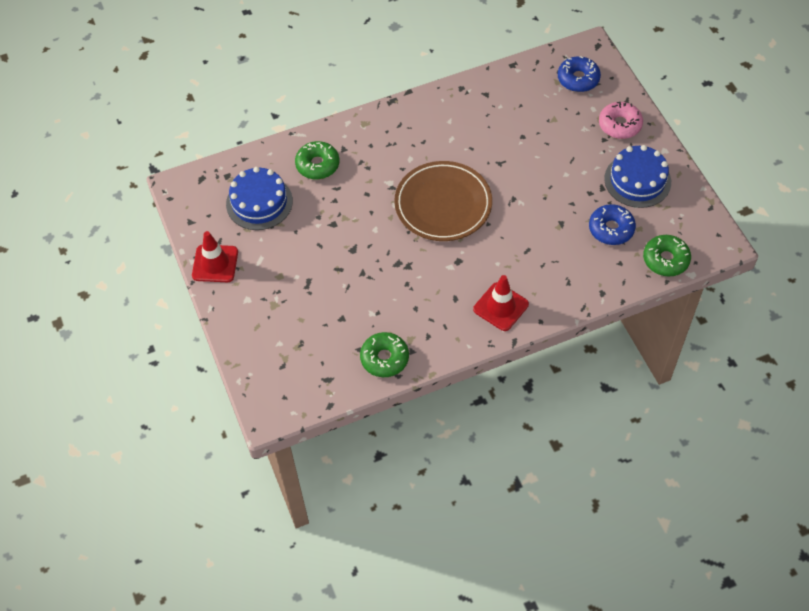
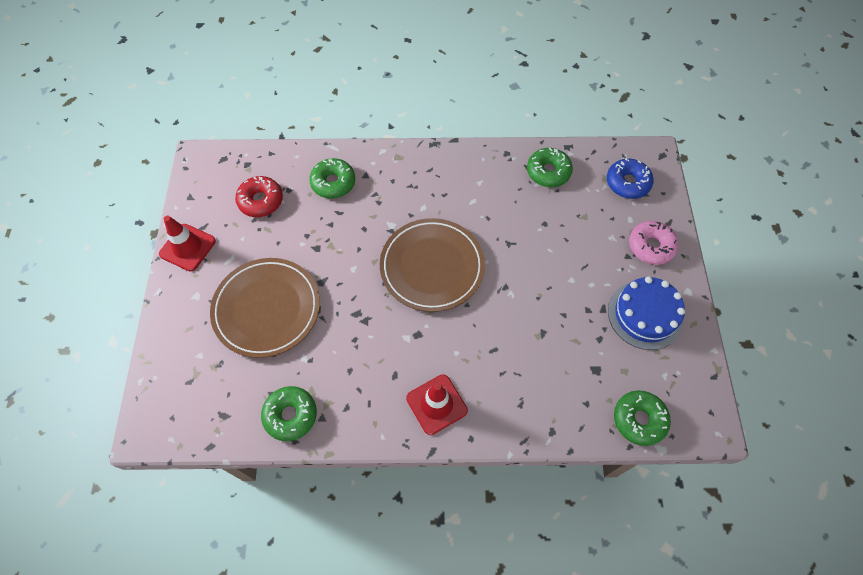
camera: 20 degrees right, 5 degrees up
blue cake [226,167,293,230] -> red donut [235,176,283,217]
blue donut [589,204,636,245] -> none
none -> brown plate [210,258,320,358]
none -> green donut [527,148,573,187]

